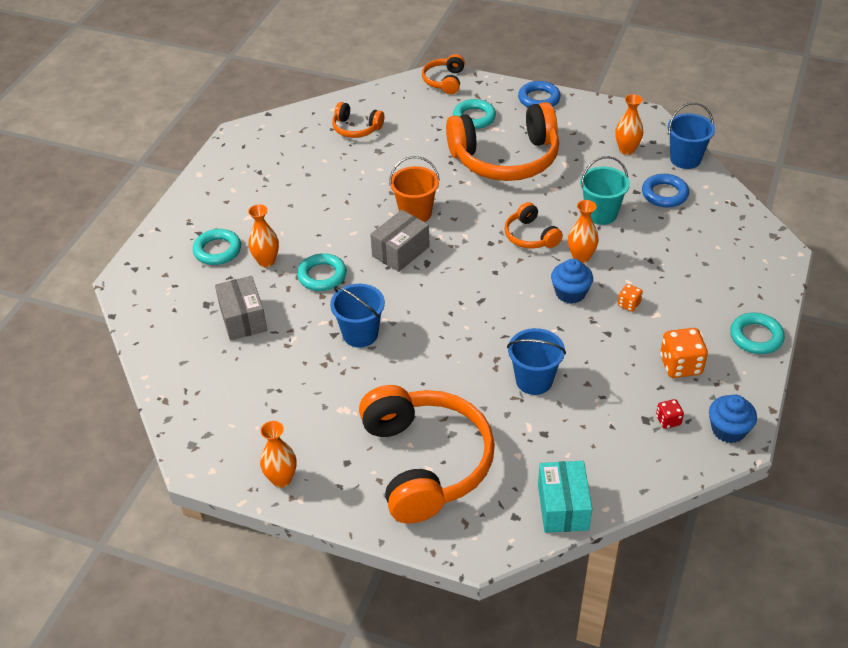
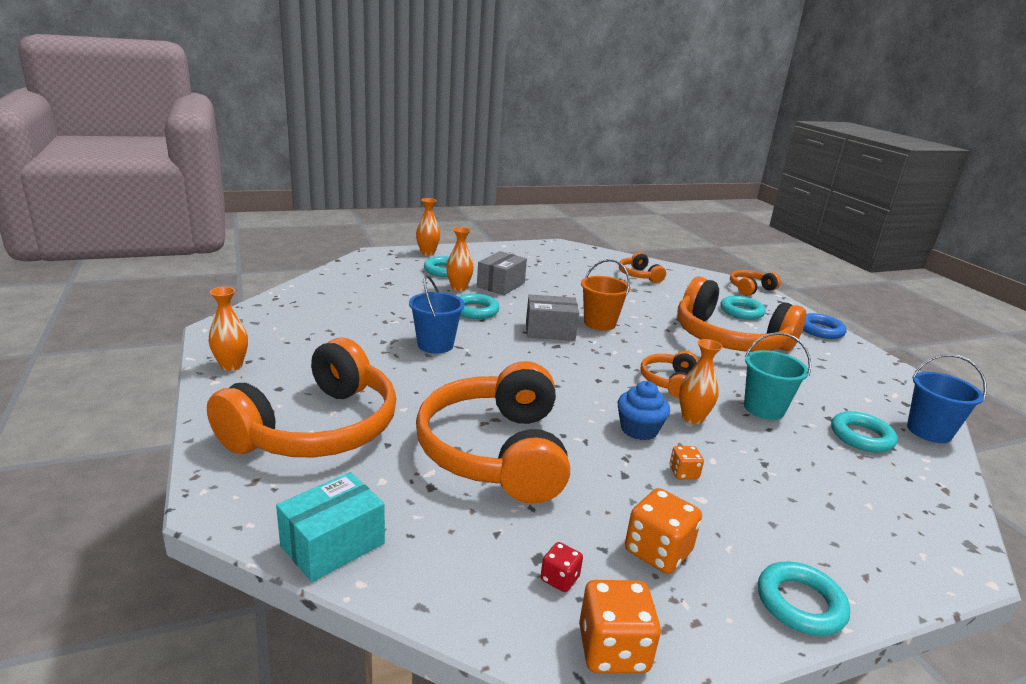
camera: 45 degrees right, 20 degrees down
grey box [215,276,267,341] -> grey box moved to [477,251,527,295]
blue bucket [507,328,566,395] -> orange headphones [416,361,570,504]
orange vase [615,94,643,155] -> orange vase moved to [416,198,440,256]
blue ring [642,174,689,207] -> turquoise ring [831,411,898,452]
blue cupcake [709,395,757,443] -> orange dice [579,580,661,673]

